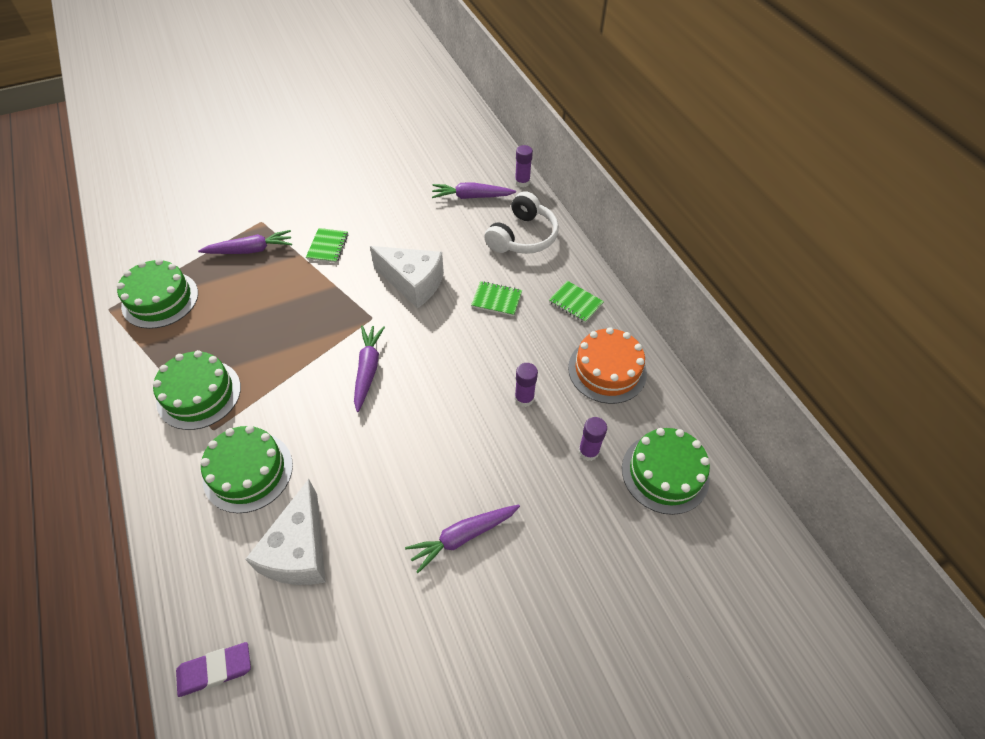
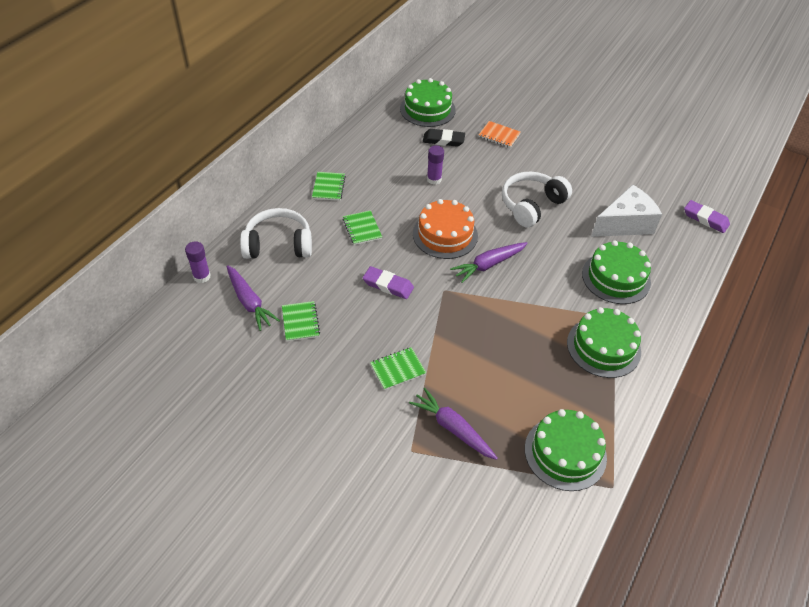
camera: 125 degrees left, 5 degrees down
white cheese [370,246,444,309] -> purple eraser [363,266,414,299]
purple carrot [405,504,520,573] -> none
orange cake [568,327,647,404] -> orange cake moved to [413,199,478,259]
purple glue stick [578,417,607,461] -> black eraser [423,129,465,147]
none -> green notebook [282,301,320,341]
none -> orange notebook [479,121,521,148]
none -> white headphones [502,171,572,227]

